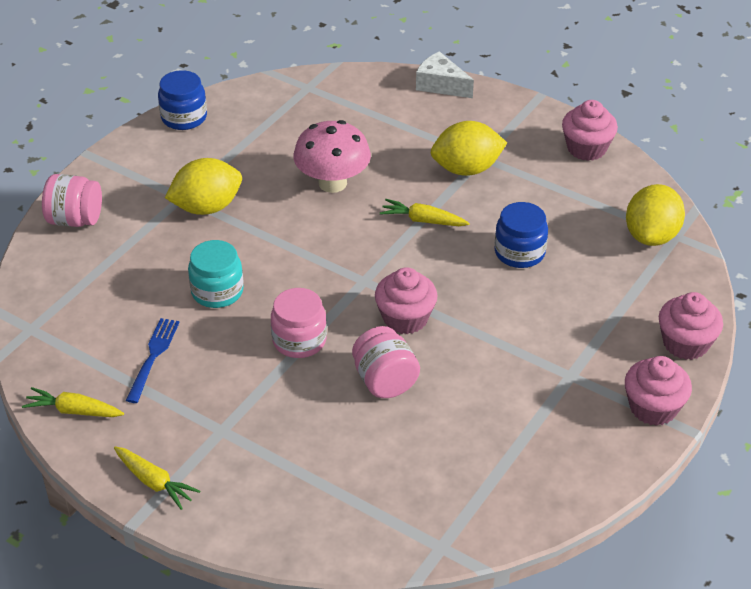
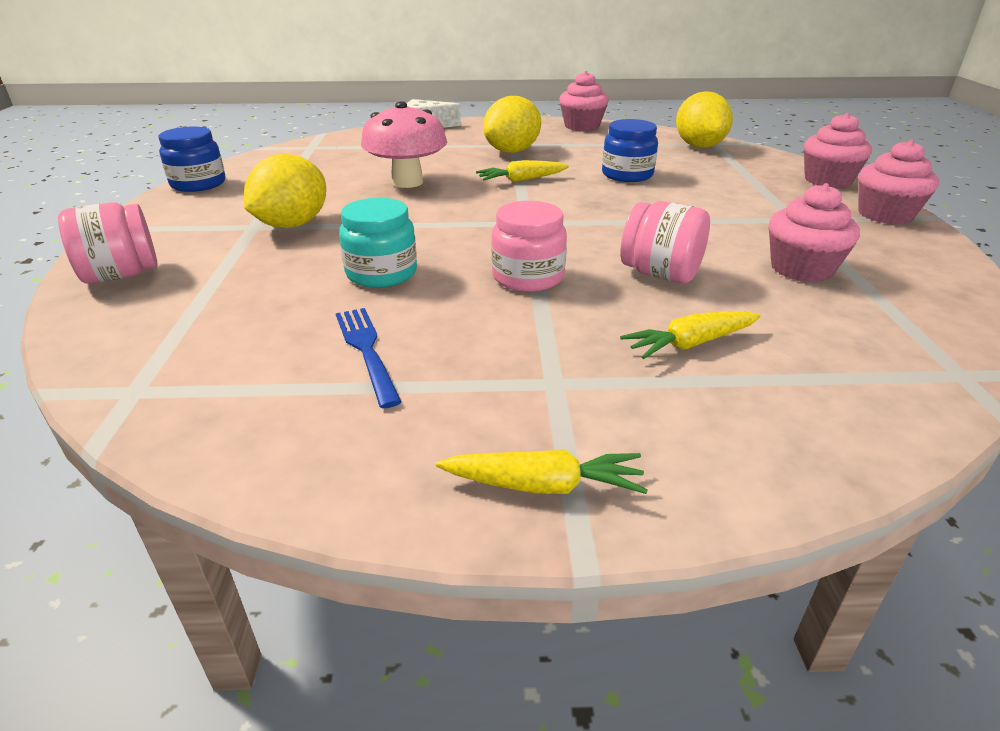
camera: 35 degrees left, 10 degrees down
yellow carrot [22,387,124,417] -> yellow carrot moved to [620,311,761,359]
pink cupcake [375,267,437,334] -> pink cupcake moved to [769,183,860,282]

